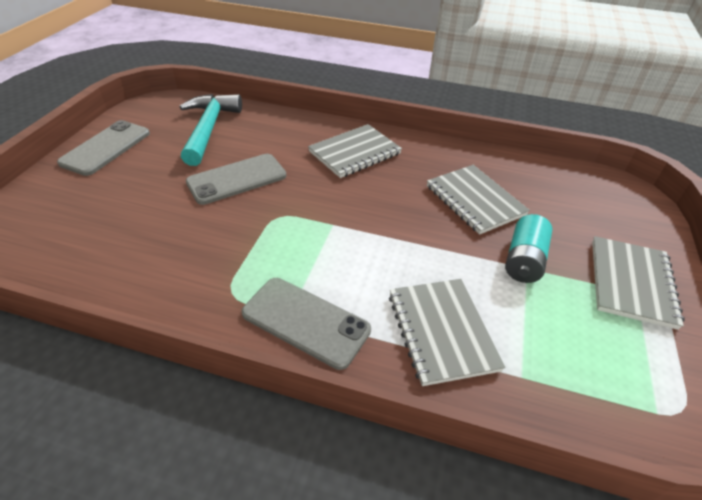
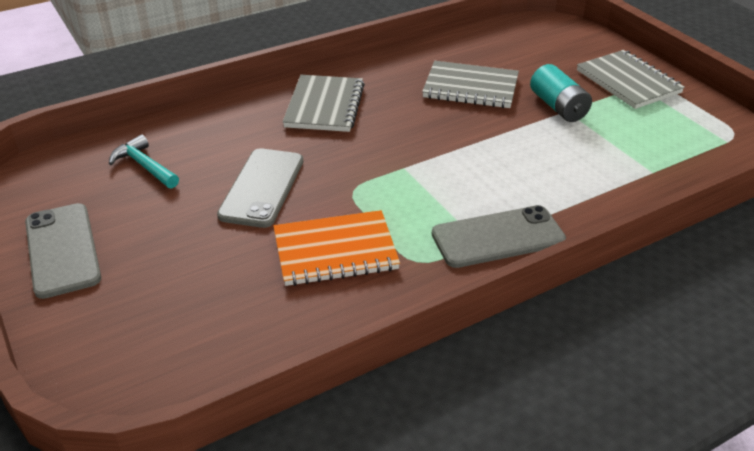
camera: 45 degrees left, 5 degrees down
turquoise hammer [180,94,242,166] -> turquoise hammer [109,134,179,189], size x0.57
grey notebook [389,279,505,386] -> none
none -> orange notebook [274,210,400,286]

